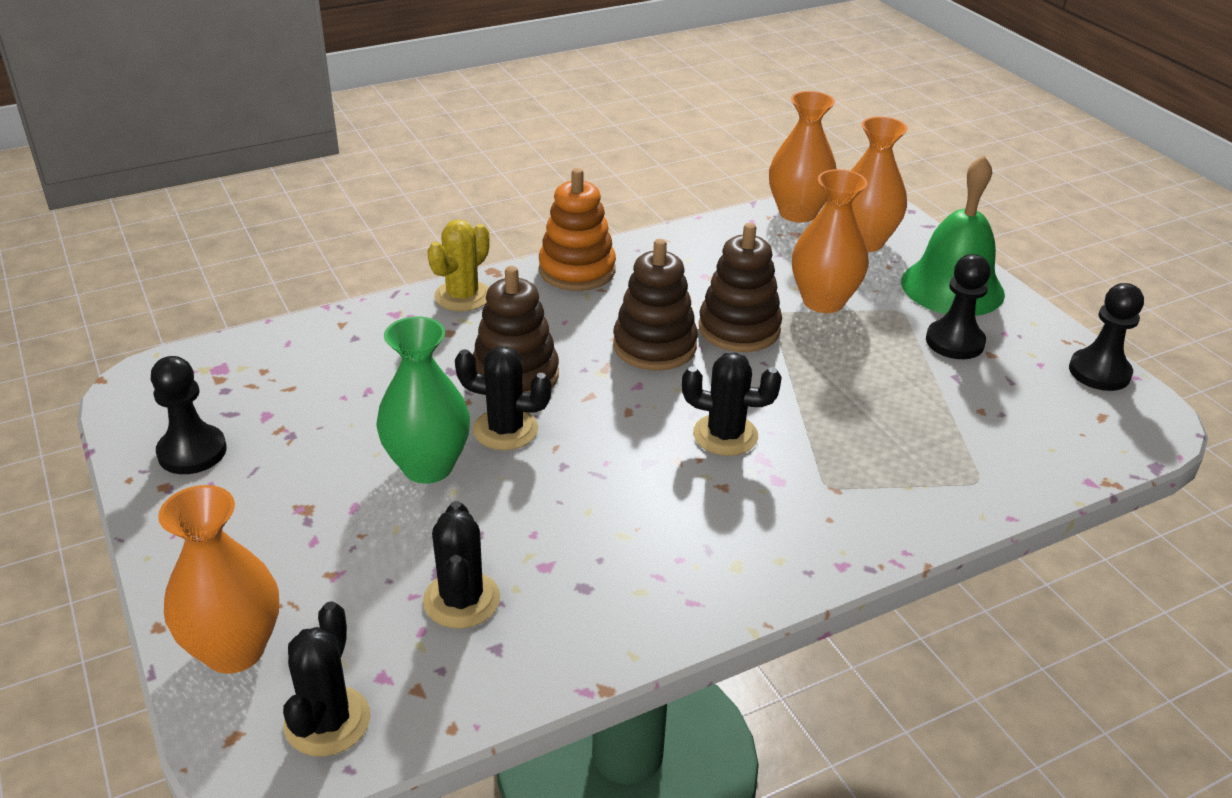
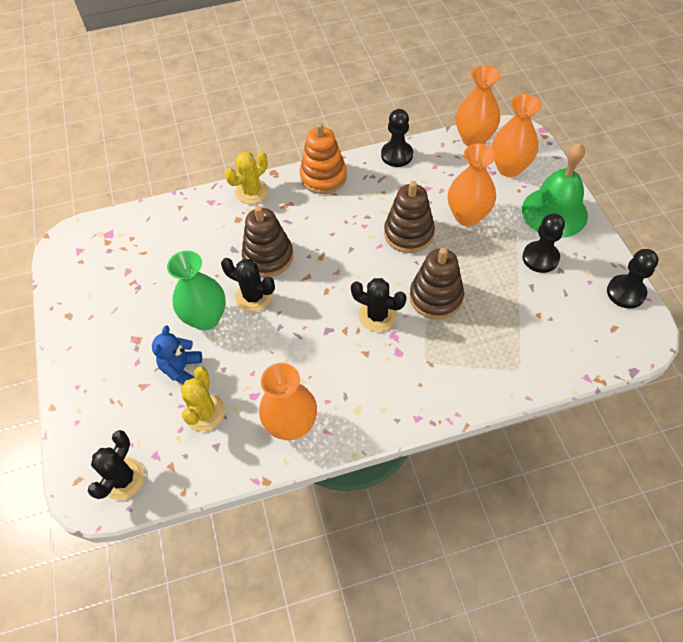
camera: 15 degrees right, 20 degrees up
black pawn [151,356,227,474] -> black pawn moved to [381,109,413,167]
orange vase [158,485,279,674] -> orange vase moved to [259,363,317,440]
black cactus [423,501,500,629] -> yellow cactus [181,366,225,431]
brown stacking toy [613,239,698,371] -> brown stacking toy moved to [410,248,464,319]
none -> blue teddy bear [152,325,202,384]

